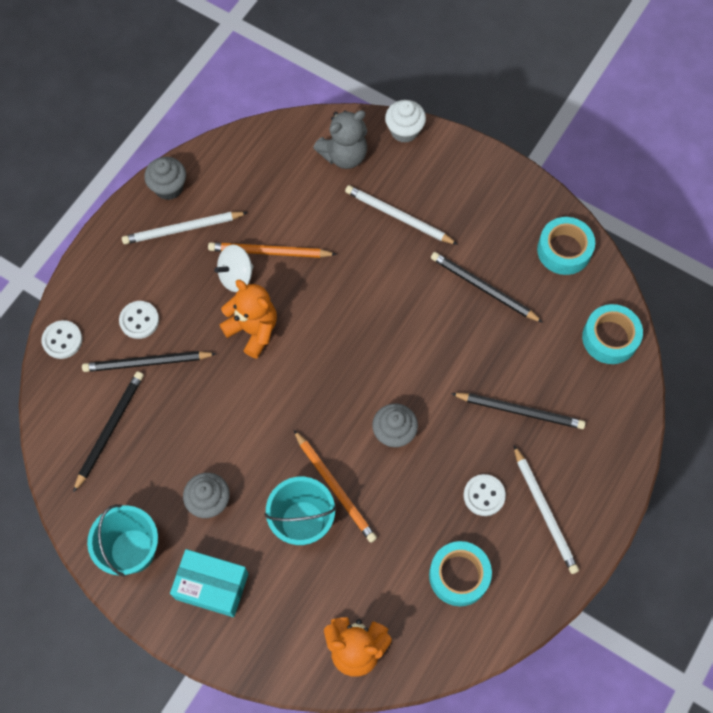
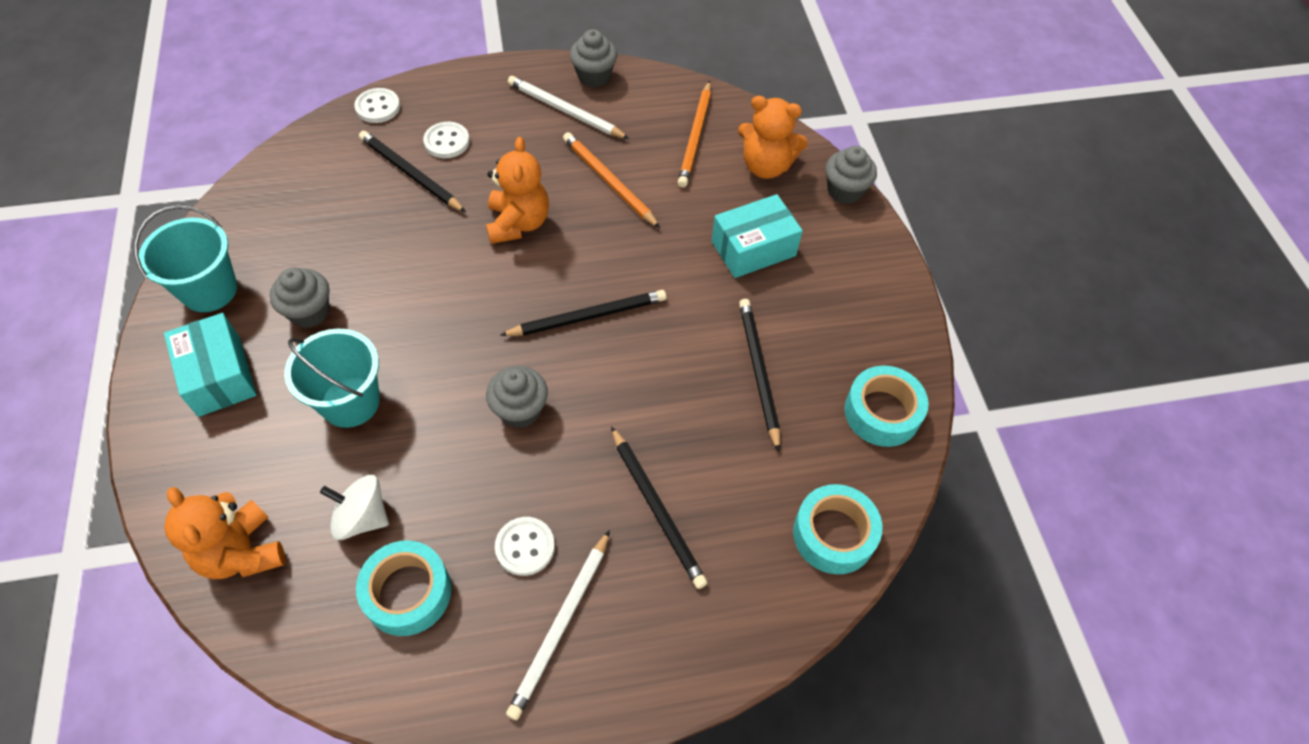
camera: 45 degrees right, 10 degrees down
black pencil [73,371,144,493] -> black pencil moved to [500,290,666,336]
white spinning top [214,245,254,292] -> white spinning top moved to [320,475,389,540]
orange pencil [294,430,377,543] -> orange pencil moved to [678,81,711,187]
grey teddy bear [313,110,367,169] -> orange teddy bear [738,96,808,179]
white pencil [345,185,458,245] -> turquoise box [711,194,803,278]
white cupcake [385,100,426,143] -> grey cupcake [825,146,877,204]

